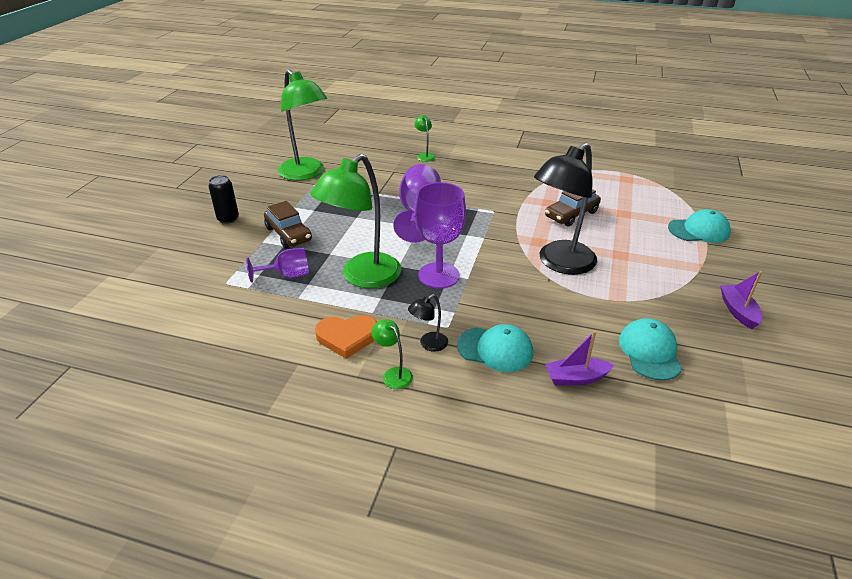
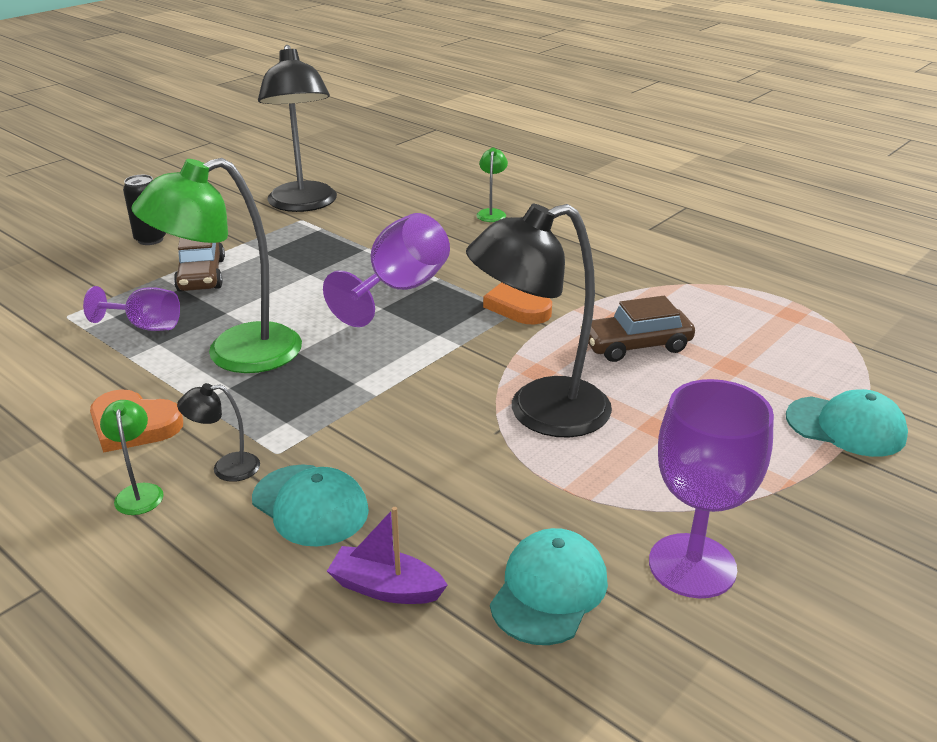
camera: 25 degrees right, 5 degrees down
green lamp [278,69,327,180] -> black lamp [258,45,337,212]
purple goblet [414,182,466,289] -> purple goblet moved to [649,379,774,598]
purple boat [720,271,762,329] -> none
none -> orange heart [483,282,552,324]

